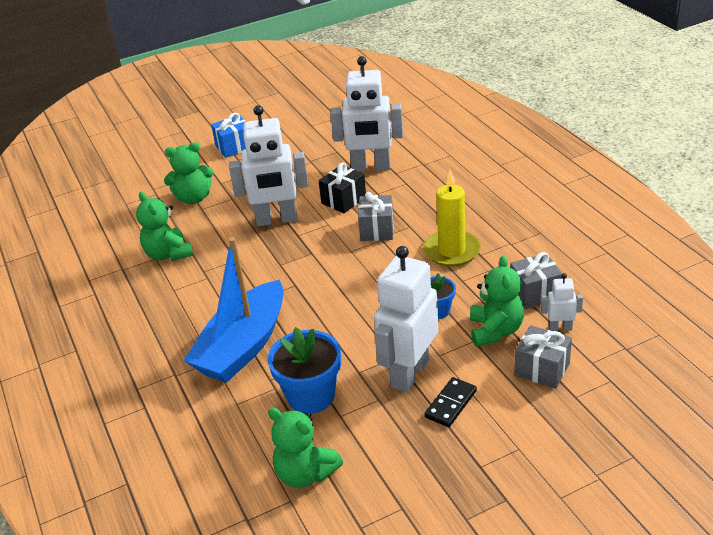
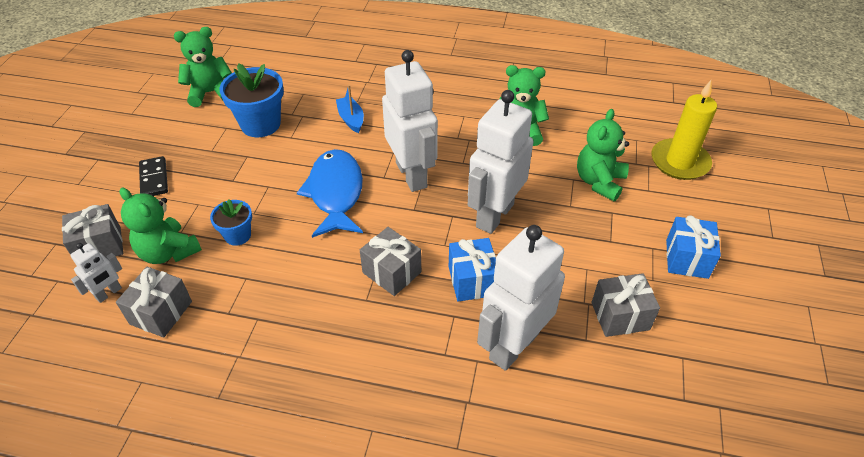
camera: 125 degrees right, 10 degrees up
blue boat [184,237,284,383] -> blue boat [336,85,364,133], size x0.42
black gift [319,163,366,213] -> blue gift [449,238,496,302]
white robot [374,246,438,392] -> white robot moved to [382,50,438,192]
yellow candle [423,170,481,267] -> yellow candle moved to [651,80,717,180]
none -> blue fish [297,149,363,238]
none -> grey gift [592,273,660,337]

